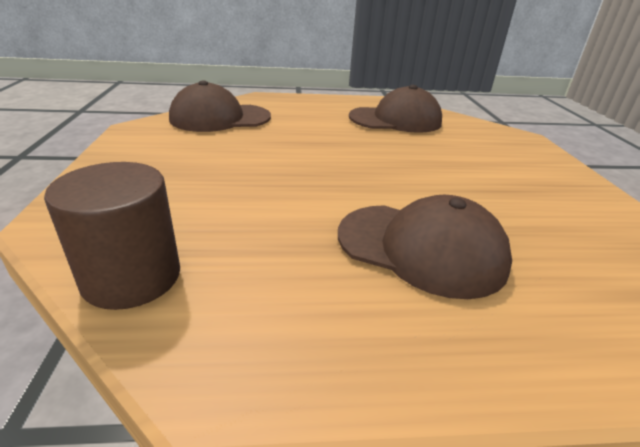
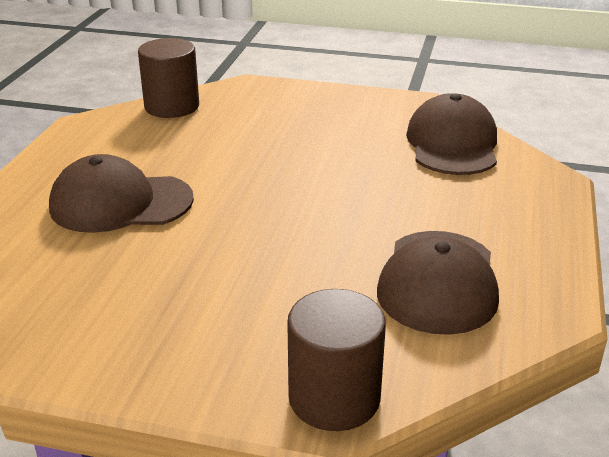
camera: 110 degrees right, 0 degrees up
brown cap [338,195,512,299] -> brown cap turned 45 degrees clockwise [49,154,194,233]
none -> brown cylinder [287,289,386,431]

